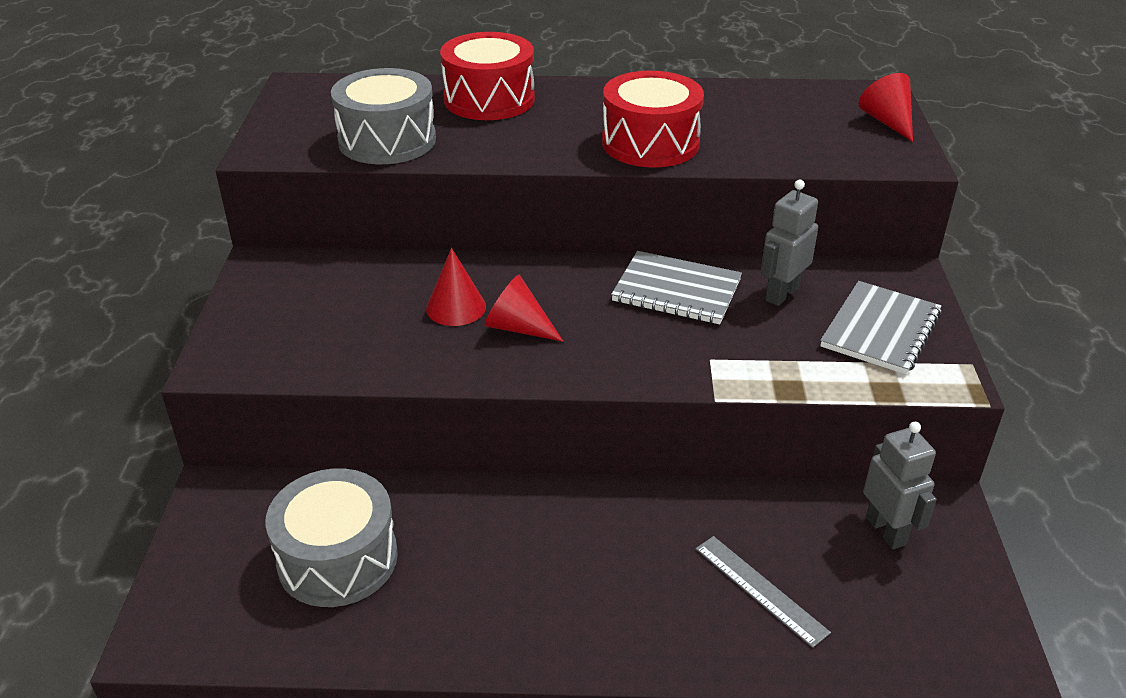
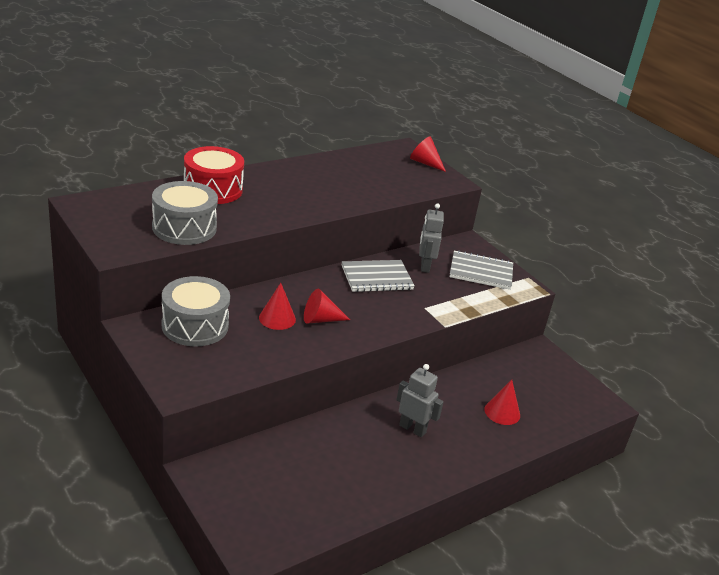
camera: 40 degrees left, 5 degrees down
grey drum [265,469,398,607] -> grey drum moved to [162,276,230,347]
red drum [602,71,704,168] -> none
grey ruler [696,536,831,648] -> red cone [485,380,520,425]
grey notebook [820,281,942,374] -> grey notebook turned 75 degrees counterclockwise [450,250,513,290]
grey robot [863,422,937,549] -> grey robot moved to [396,364,444,437]

